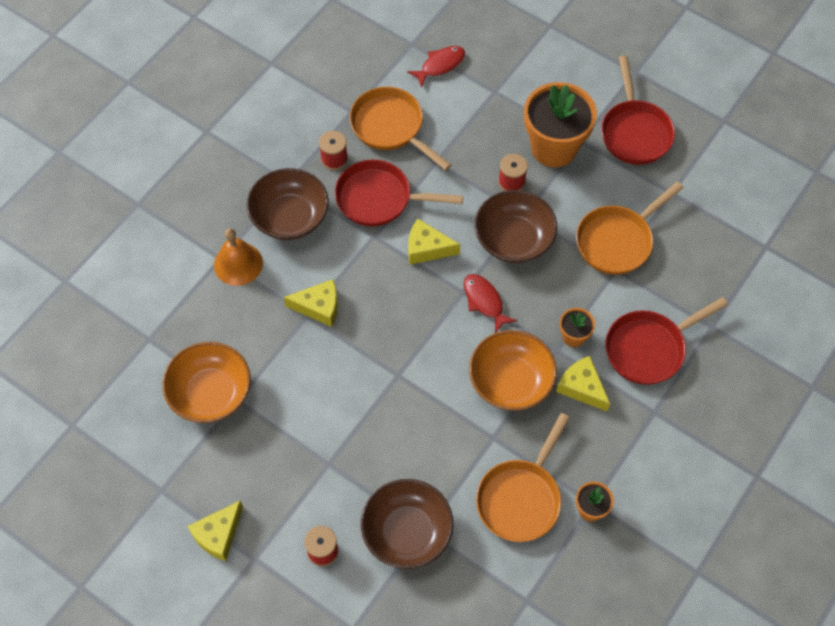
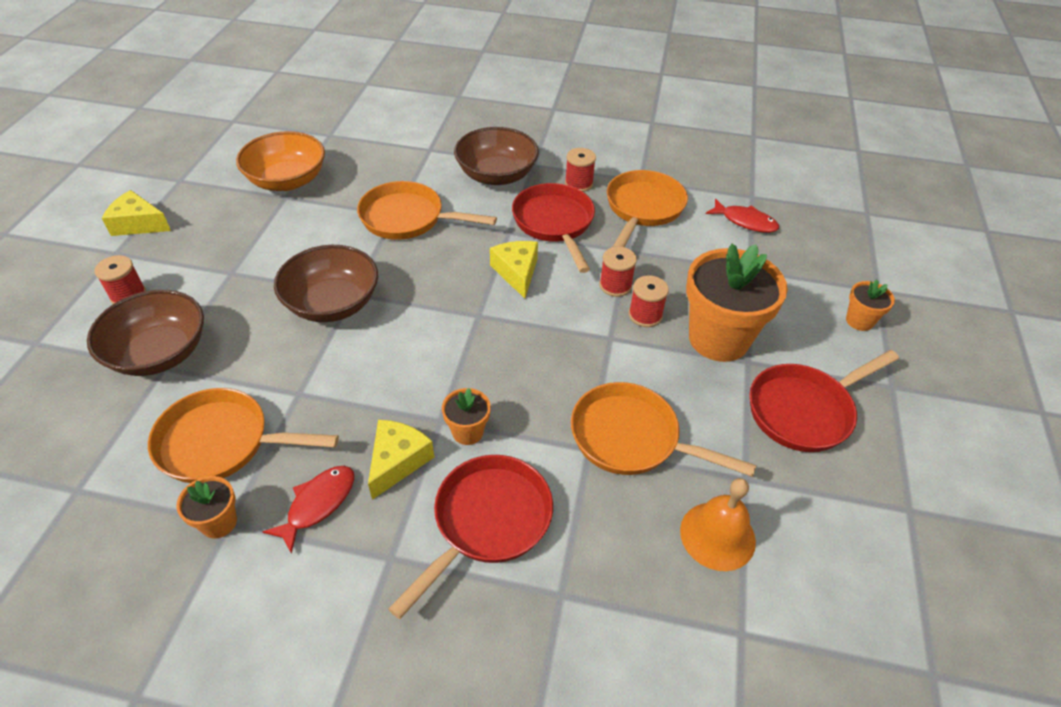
camera: 65 degrees right, 15 degrees down
orange bell [214,228,263,286] -> orange bell moved to [680,478,756,571]
yellow cheese [284,279,338,327] -> orange pan [357,181,497,240]
red fish [464,274,517,333] -> red fish moved to [263,466,354,554]
orange bowl [469,330,557,411] -> none
brown bowl [475,190,557,263] -> brown bowl moved to [274,245,378,322]
red pan [605,297,728,385] -> red pan turned 90 degrees clockwise [388,455,553,619]
none -> red spool [599,247,637,297]
none -> orange flower pot [846,280,895,331]

